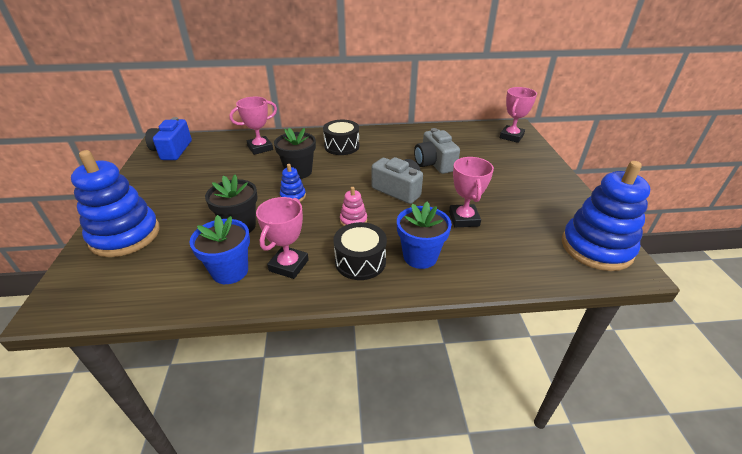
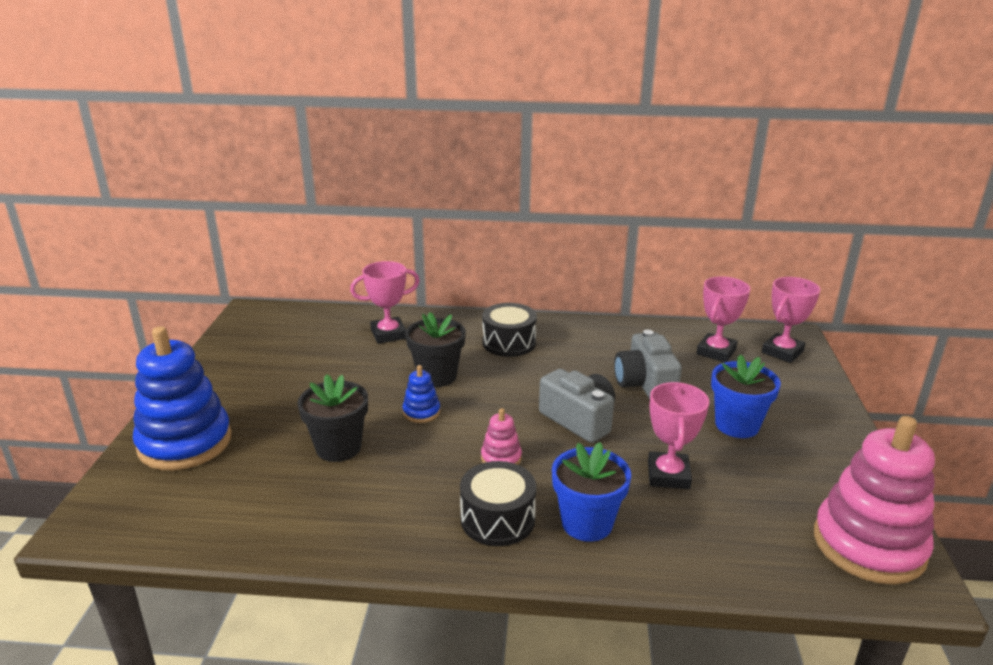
camera: 10 degrees right, 10 degrees down
blue camera [145,117,192,160] -> none
blue flower pot [189,215,250,284] -> blue flower pot moved to [711,354,781,438]
pink trophy [256,197,309,279] -> pink trophy moved to [696,276,750,362]
blue stacking toy [562,161,650,271] -> pink stacking toy [814,416,935,584]

